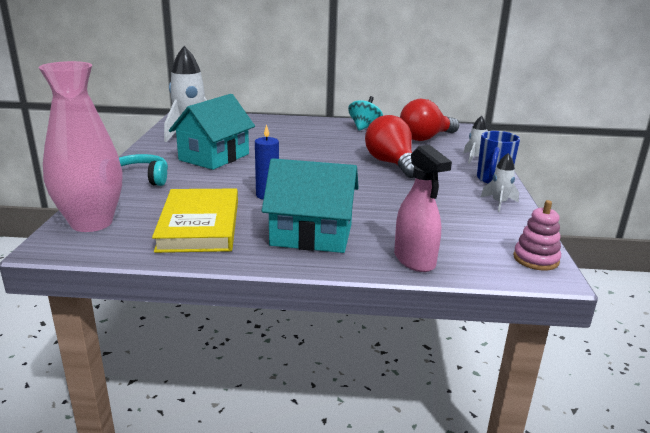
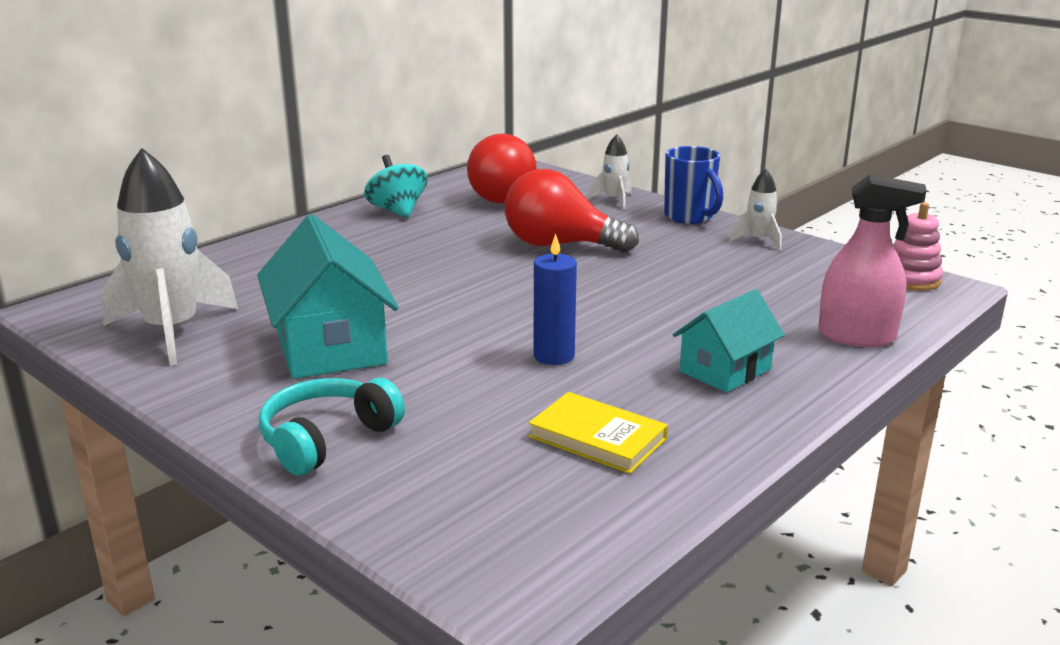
camera: 50 degrees left, 0 degrees up
pink vase [39,61,122,232] -> none
yellow book [152,189,238,253] -> yellow book [528,392,668,474], size x0.58
turquoise house [262,158,359,253] -> turquoise house [673,289,785,393], size x0.62

